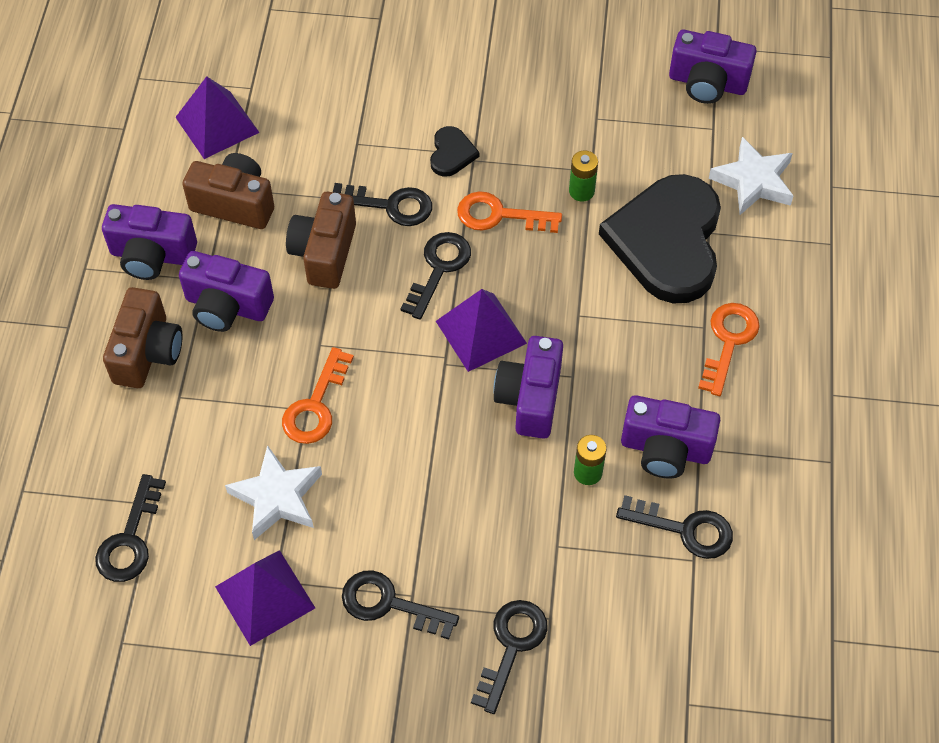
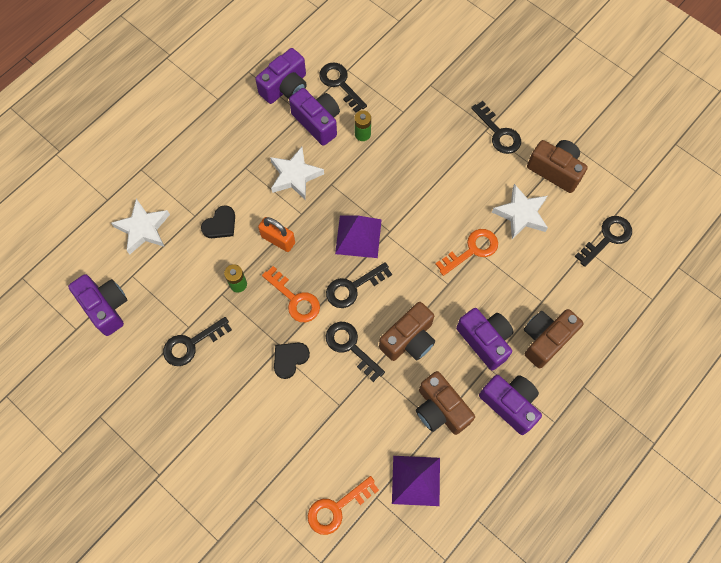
camera: 145 degrees left, 10 degrees up
purple pyramid [215,550,315,646] -> brown camera [527,140,588,193]
black key [471,600,548,714] -> black key moved to [163,317,232,366]
purple camera [493,336,563,439] -> purple camera moved to [255,48,307,104]
black heart [599,174,721,303] -> black heart [201,205,235,238], size x0.42
orange key [698,303,760,396] -> orange key moved to [308,476,379,535]
none -> orange padlock [258,217,295,252]
none -> white star [270,147,324,200]

